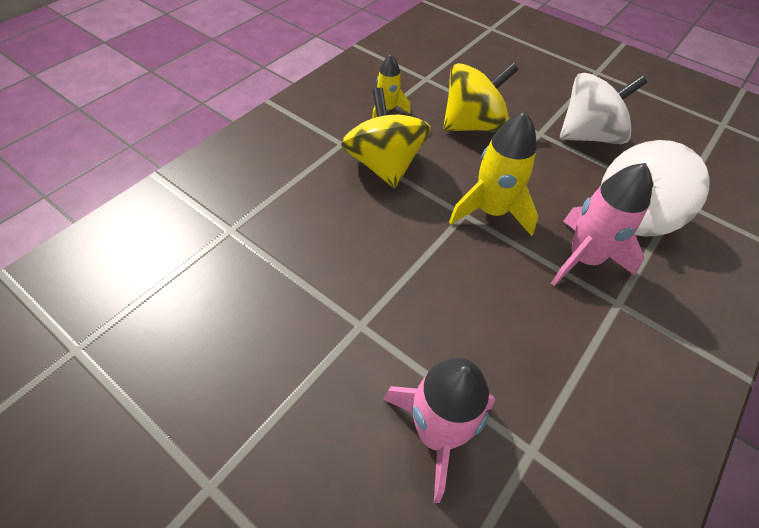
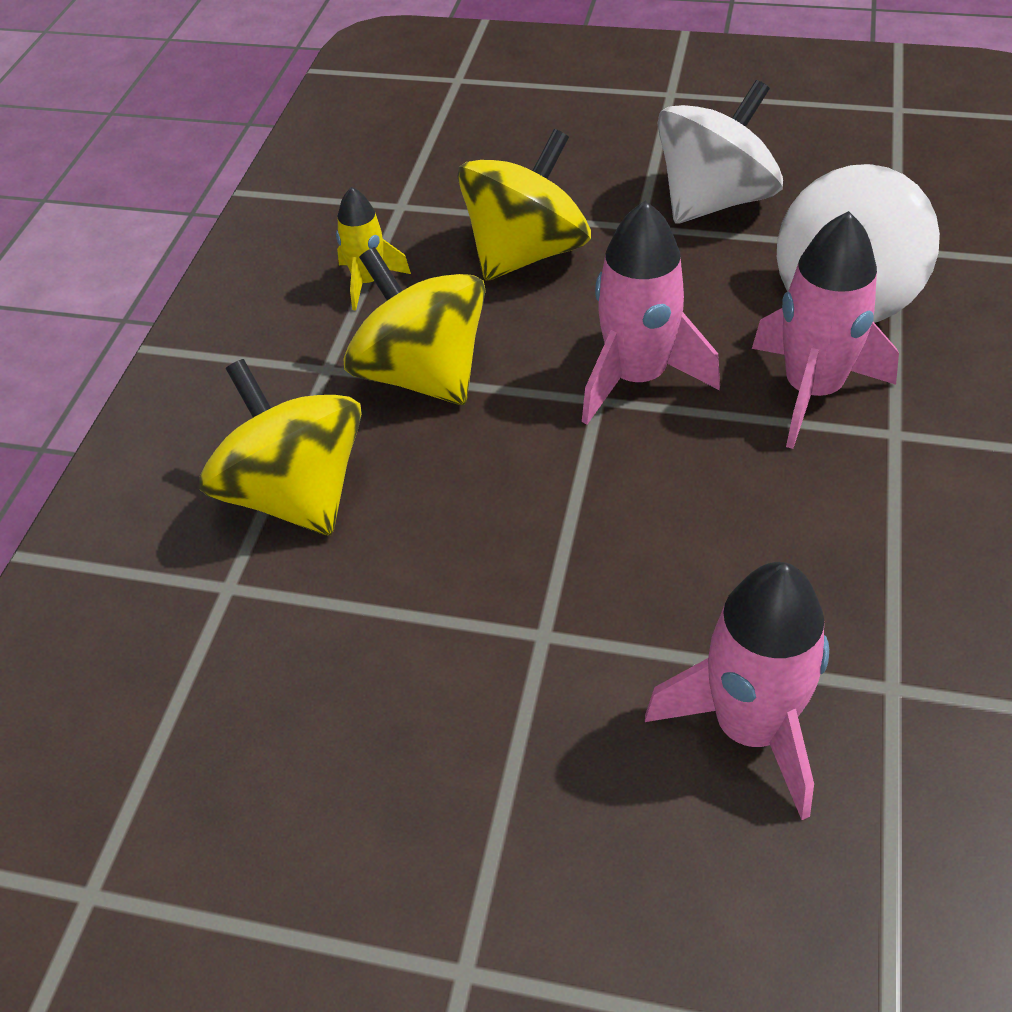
camera: 20 degrees left, 5 degrees down
yellow rocket [449,111,538,236] -> pink rocket [582,201,720,425]
none -> yellow spinning top [199,359,362,536]

